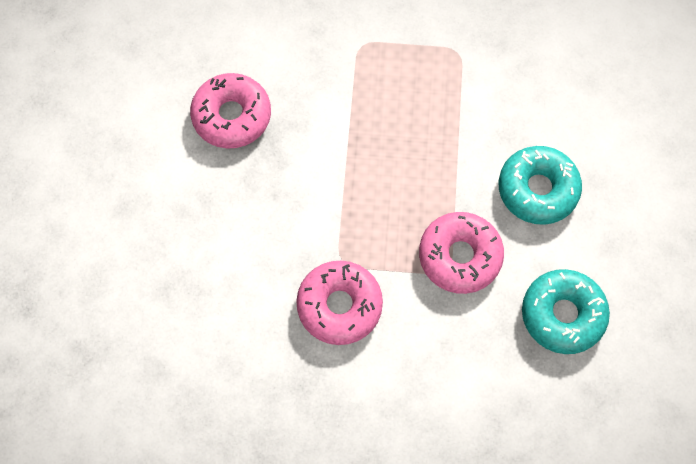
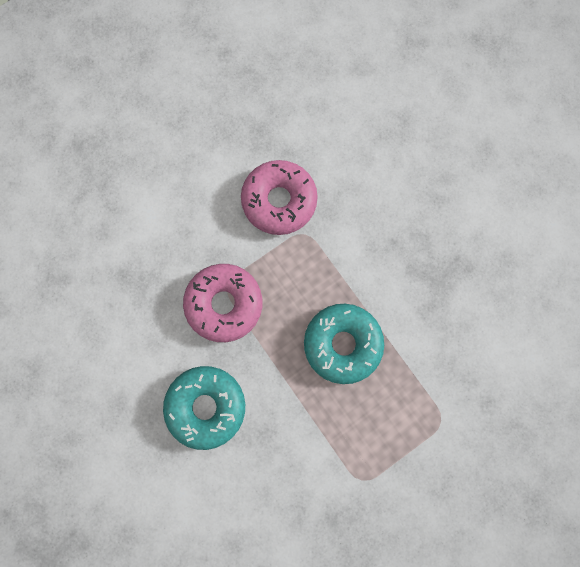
camera: 140 degrees right, 10 degrees up
pink donut [190,73,271,148] -> none
turquoise donut [522,269,610,354] -> turquoise donut moved to [304,304,384,384]

